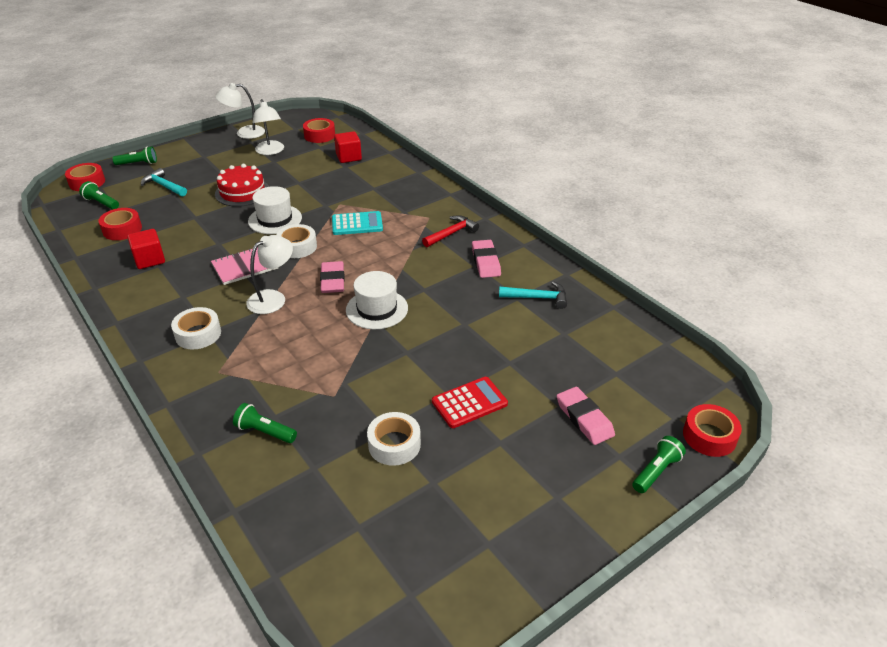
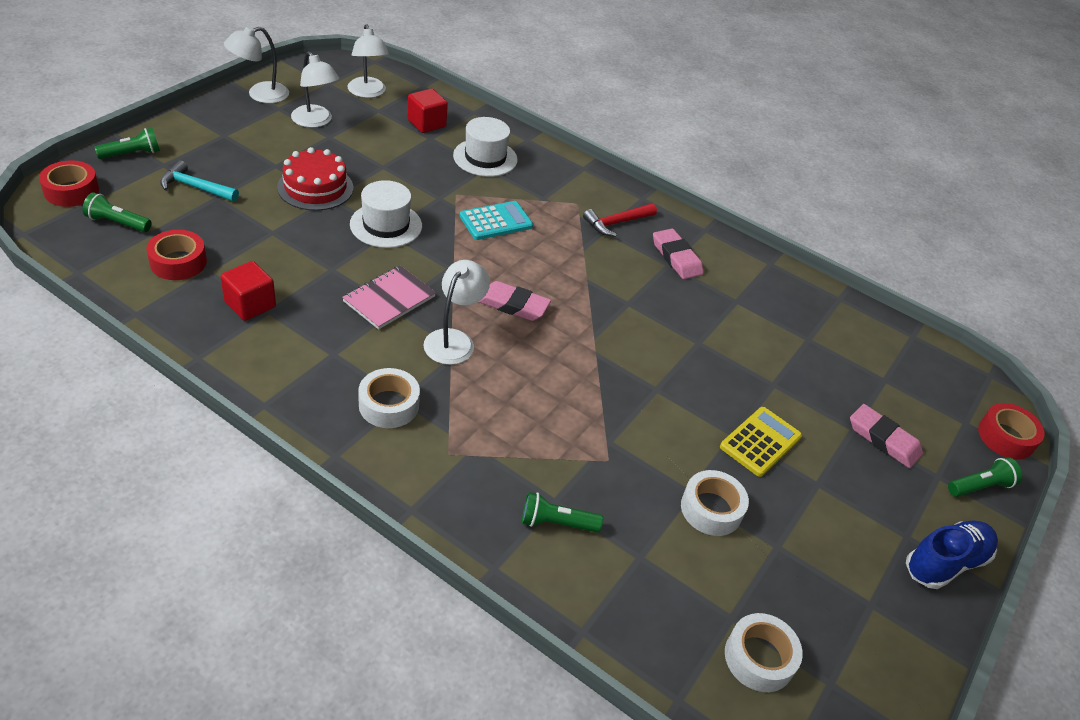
camera: 25 degrees left, 5 degrees up
white tape [276,224,317,258] -> white tape moved to [725,613,803,692]
red tape [303,118,335,143] -> white lamp [348,24,389,98]
pink eraser [320,261,345,293] -> pink eraser turned 45 degrees counterclockwise [478,281,551,321]
white hat [346,271,408,329] -> white hat moved to [453,117,518,177]
red hammer [422,215,479,247] -> red hammer turned 150 degrees counterclockwise [583,203,657,237]
red calculator [432,377,508,428] -> yellow calculator [720,407,802,477]
turquoise hammer [499,281,567,309] -> none
green flashlight [632,436,686,493] -> green flashlight turned 45 degrees clockwise [948,457,1022,497]
none -> blue shoe [906,521,998,589]

